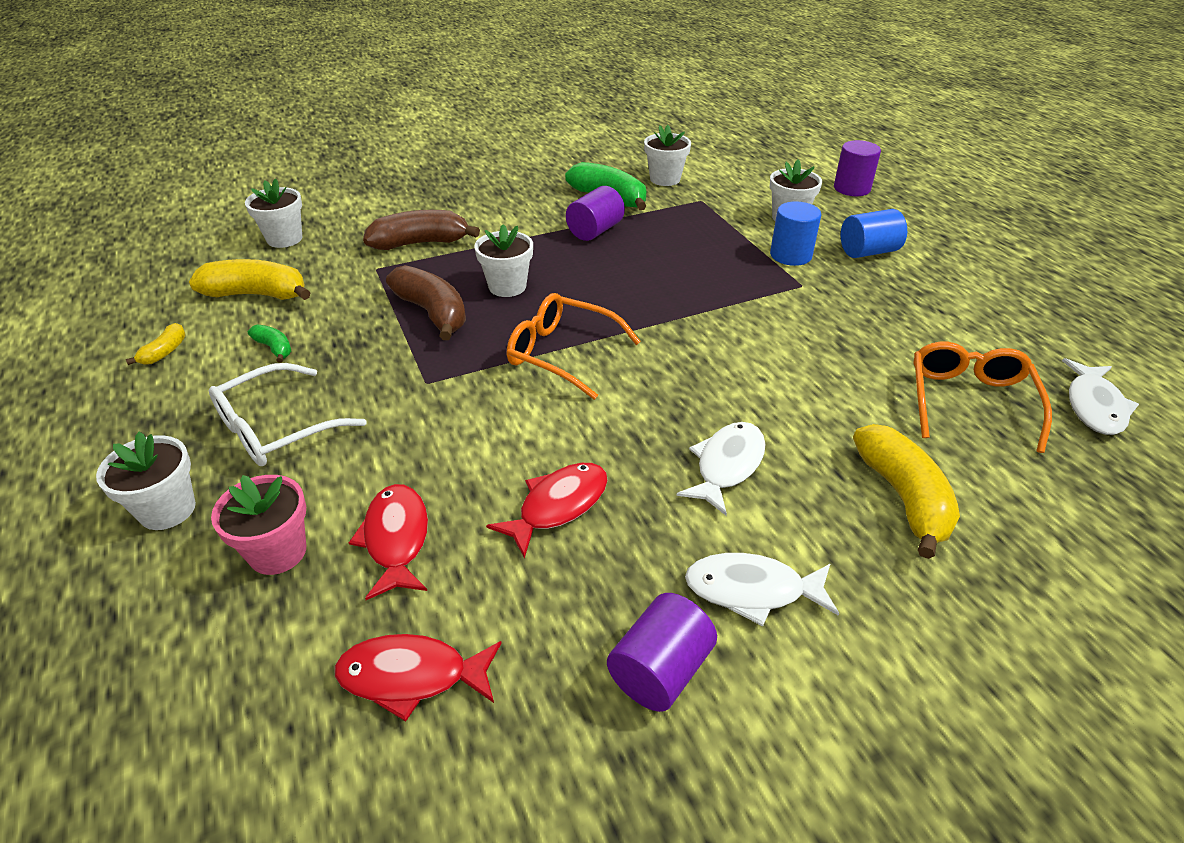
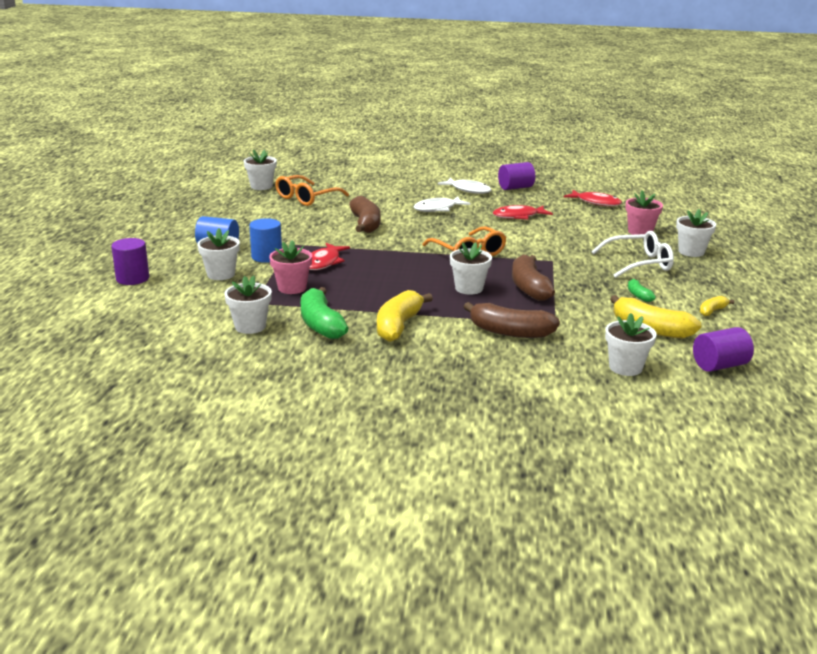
camera: 150 degrees left, 15 degrees down
red fish [349,484,428,600] -> red fish moved to [309,243,350,270]
purple cylinder [566,186,625,241] -> purple cylinder moved to [693,327,754,372]
yellow banana [853,424,960,559] -> yellow banana moved to [377,290,433,342]
white fish [1062,358,1139,435] -> white flower pot [244,150,277,190]
none -> pink flower pot [269,240,312,294]
none -> brown banana [349,196,381,233]

